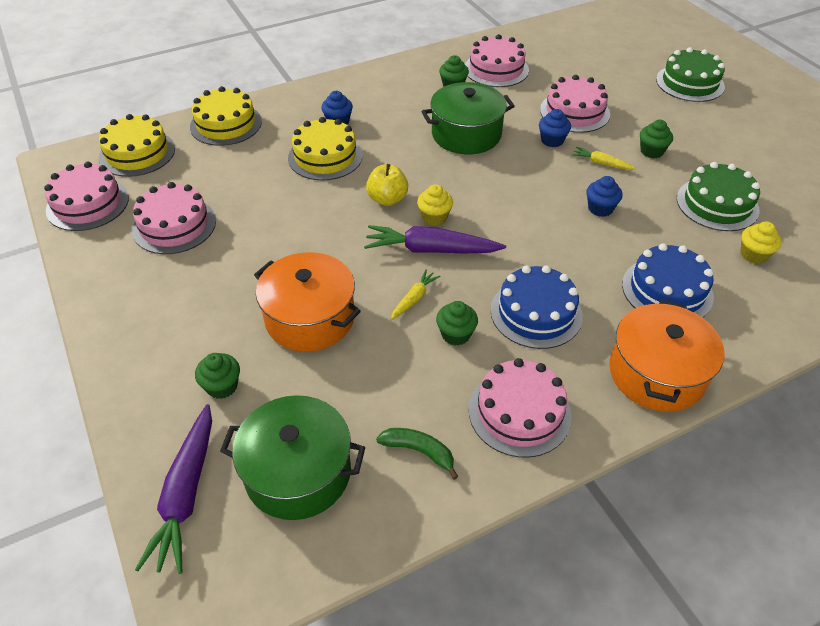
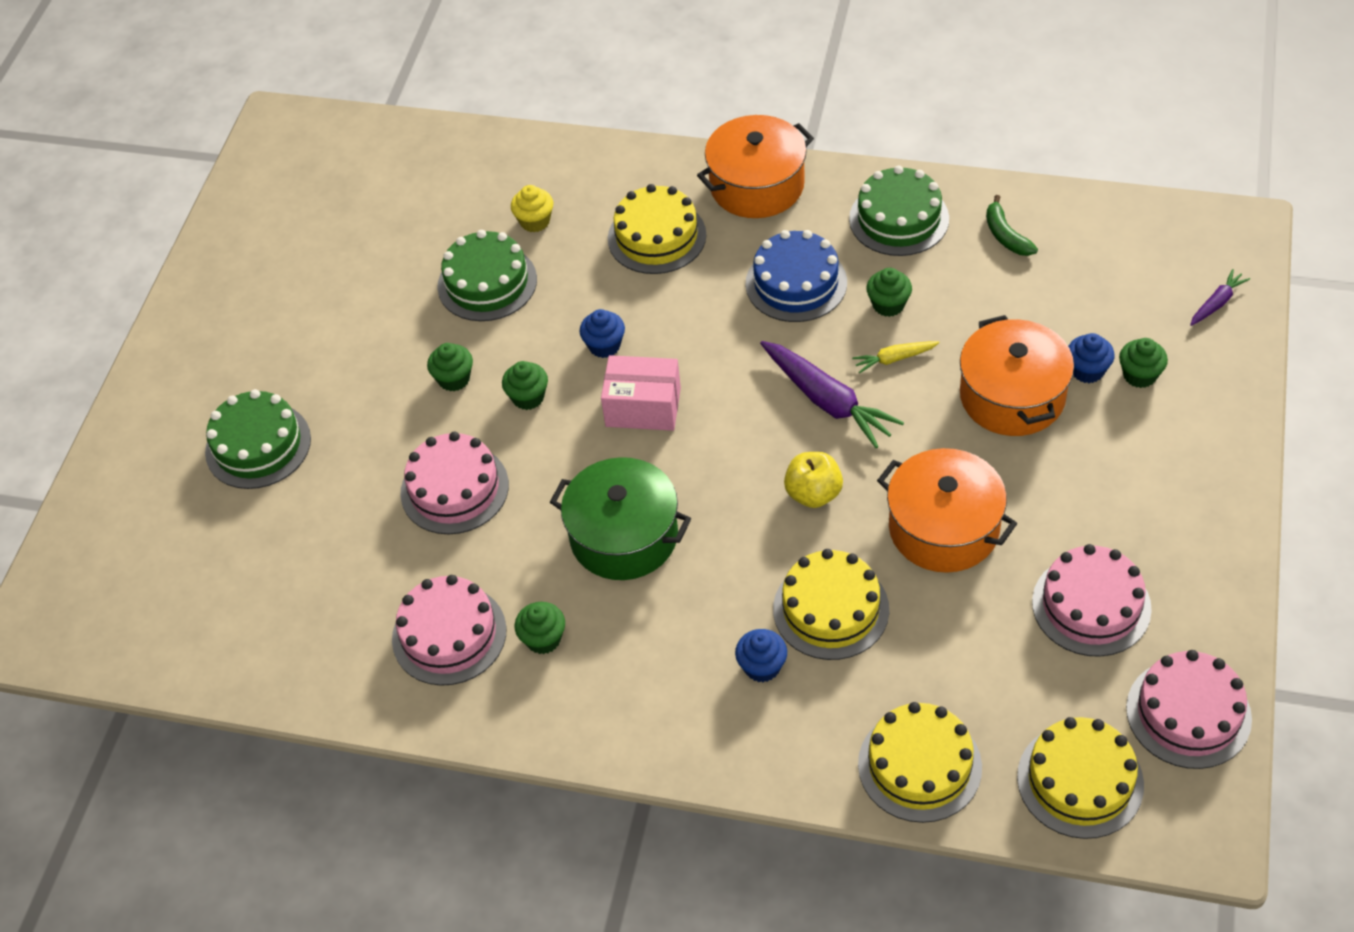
camera: 135 degrees left, 5 degrees up
purple carrot [135,404,212,574] -> purple carrot [1190,269,1250,326], size x0.51
green pot [220,395,365,520] -> none
yellow cupcake [417,184,453,226] -> none
pink cake [469,358,572,458] -> green cake [849,165,949,256]
blue cupcake [539,109,571,147] -> blue cupcake moved to [1068,333,1115,383]
yellow carrot [572,147,636,170] -> green cupcake [502,361,548,410]
blue cake [622,243,714,318] -> yellow cake [608,184,706,274]
none -> pink box [601,355,681,431]
none -> orange pot [877,448,1017,573]

